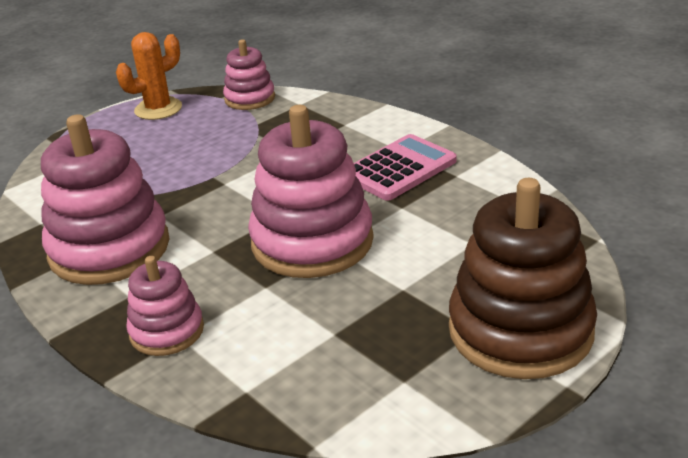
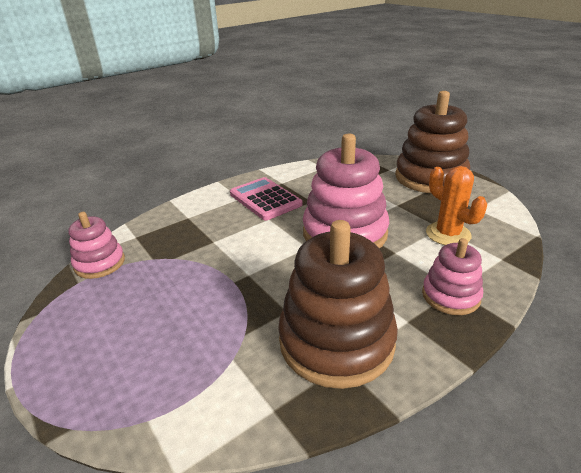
camera: 85 degrees left, 0 degrees up
pink stacking toy [41,114,169,285] -> brown stacking toy [278,220,398,389]
orange cactus [116,32,182,120] -> orange cactus moved to [426,166,487,245]

